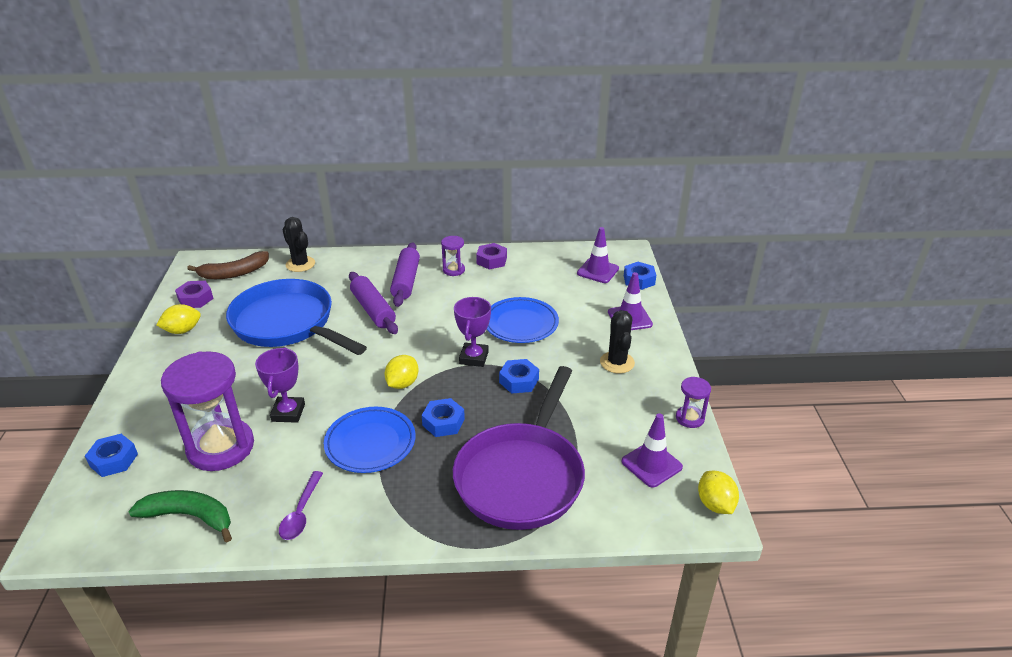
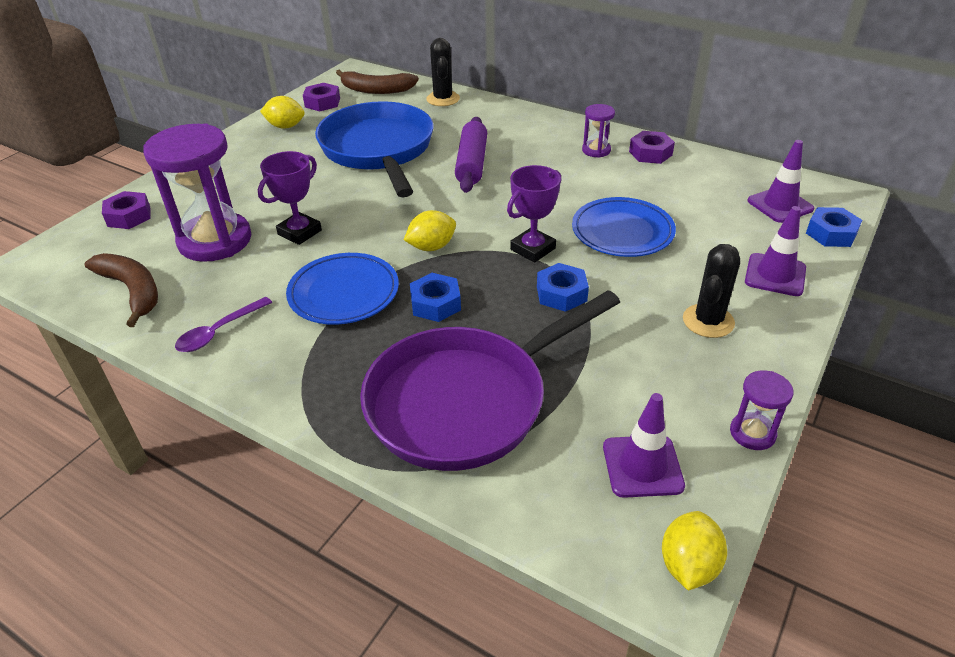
camera: 35 degrees right, 5 degrees up
blue nut [85,434,138,477] -> purple nut [102,191,151,229]
green banana [128,490,232,542] -> brown banana [85,253,158,327]
purple rolling pin [390,242,420,307] -> none

